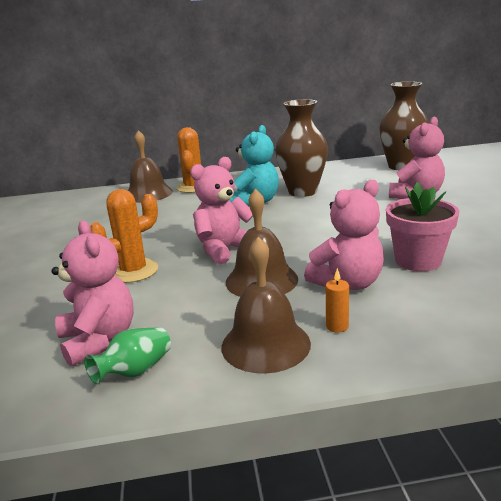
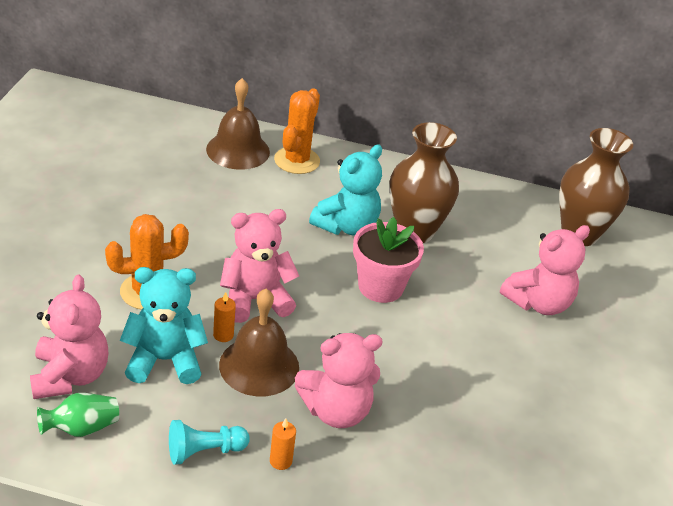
camera: 15 degrees right, 15 degrees up
brown bell [221,237,311,374] -> turquoise pawn [169,420,250,465]
pink flower pot [386,182,459,271] -> pink flower pot moved to [353,217,424,303]
none -> turquoise teddy bear [120,267,208,384]
none -> orange candle [213,292,236,342]

